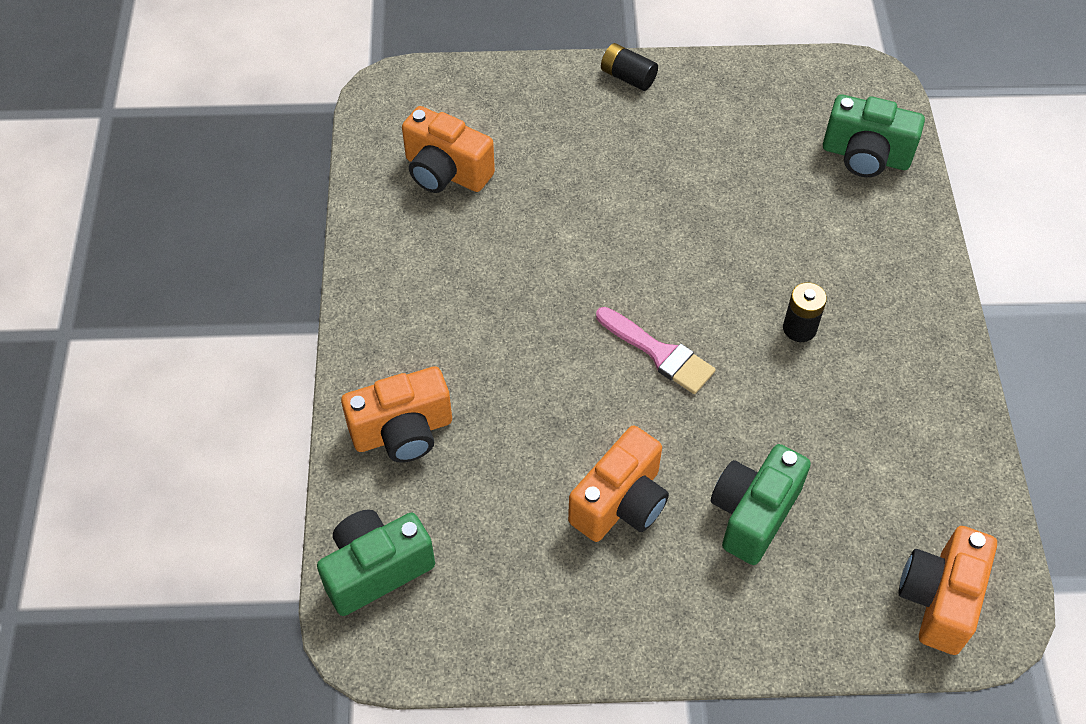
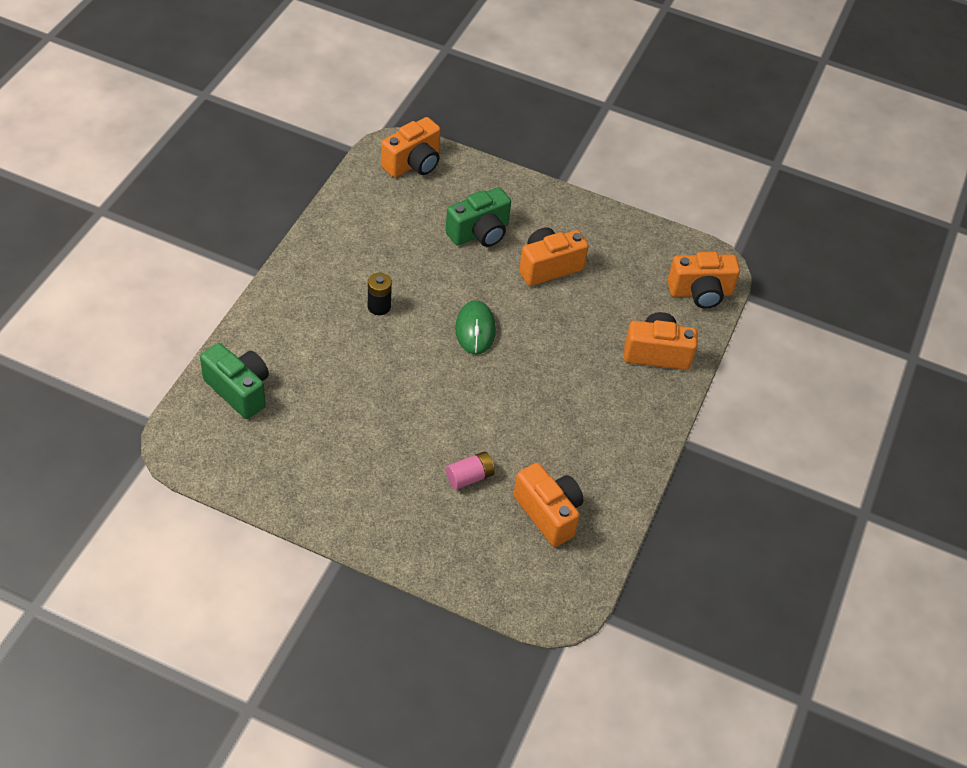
camera: 160 degrees left, 5 degrees down
green camera [317,510,435,616] -> orange camera [668,252,740,309]
pink brush [596,307,716,394] -> green mouse [455,300,496,355]
black battery [601,43,658,91] -> none
none -> pink battery [446,451,495,490]

